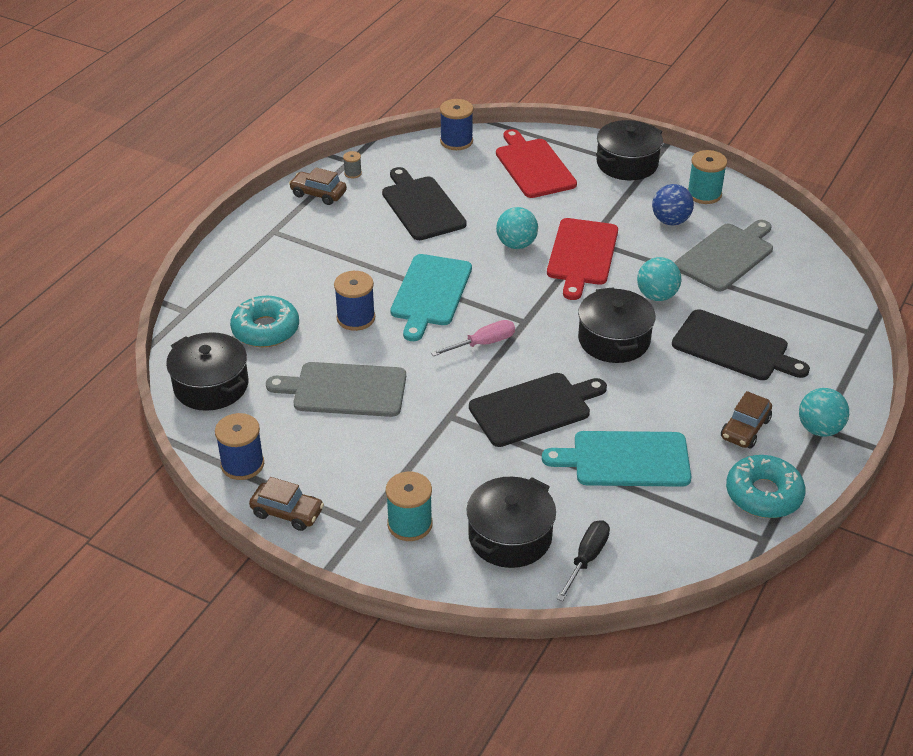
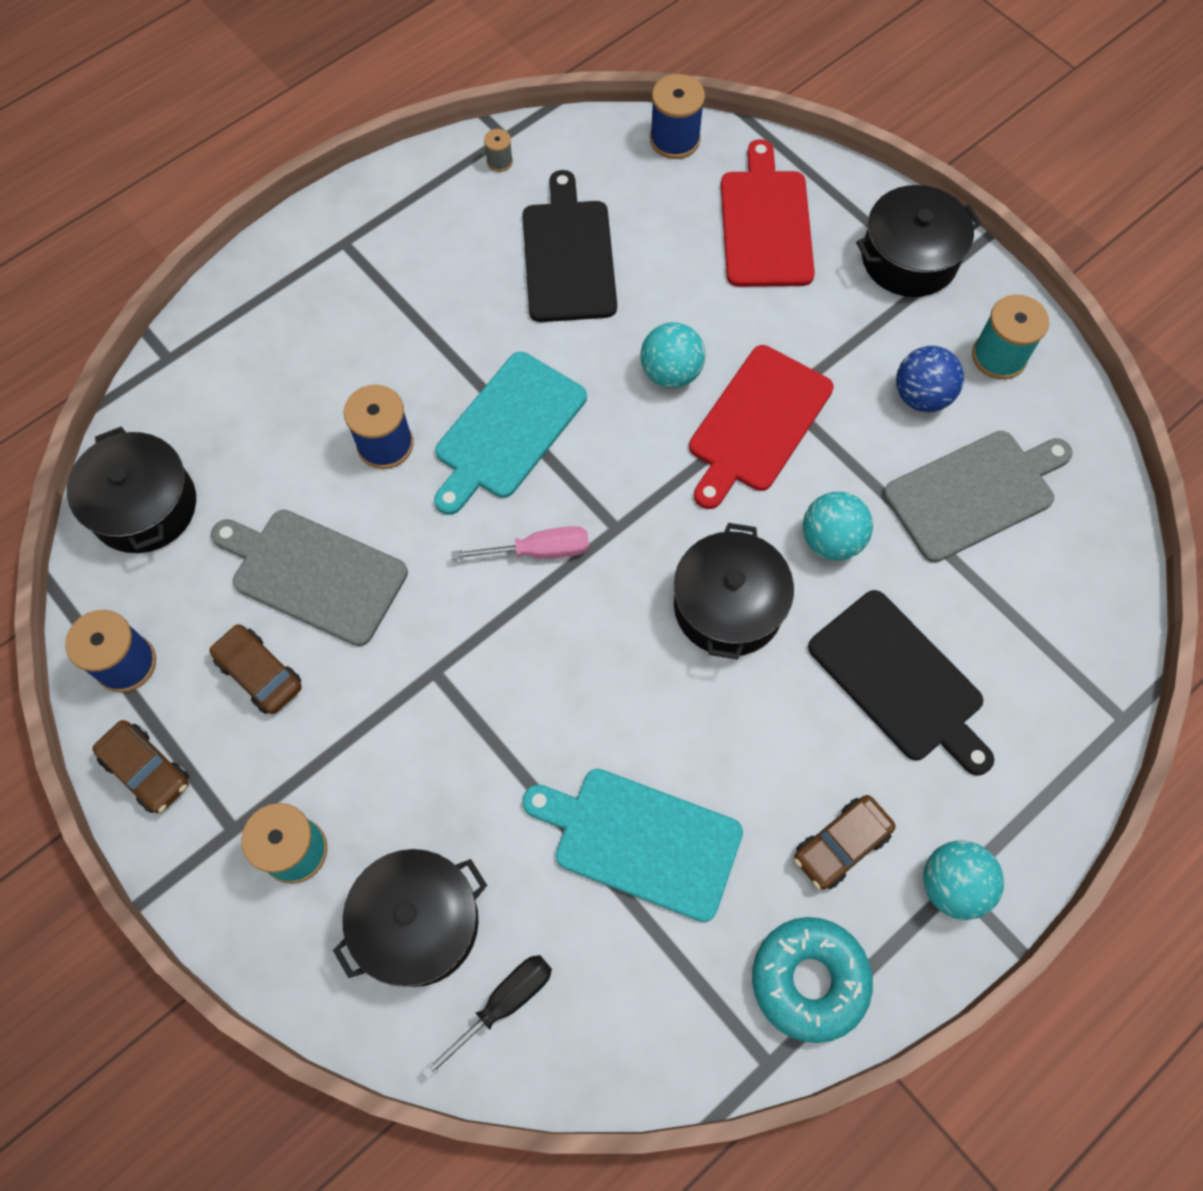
camera: 20 degrees right, 25 degrees up
turquoise donut [230,296,299,347] -> none
brown car [289,167,347,205] -> brown car moved to [209,624,302,714]
black cutting board [469,373,607,447] -> none

